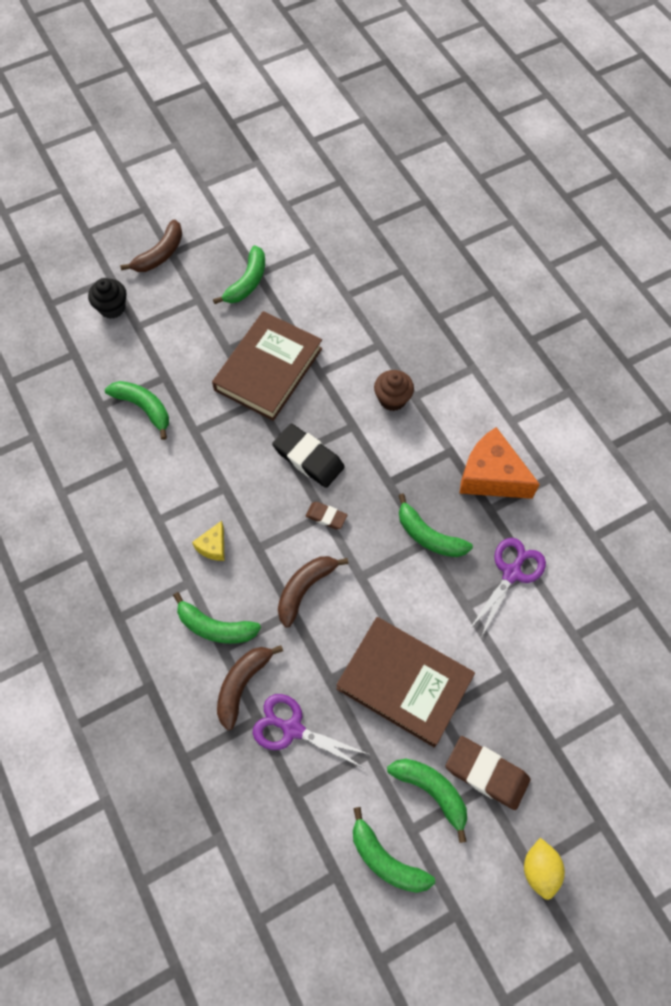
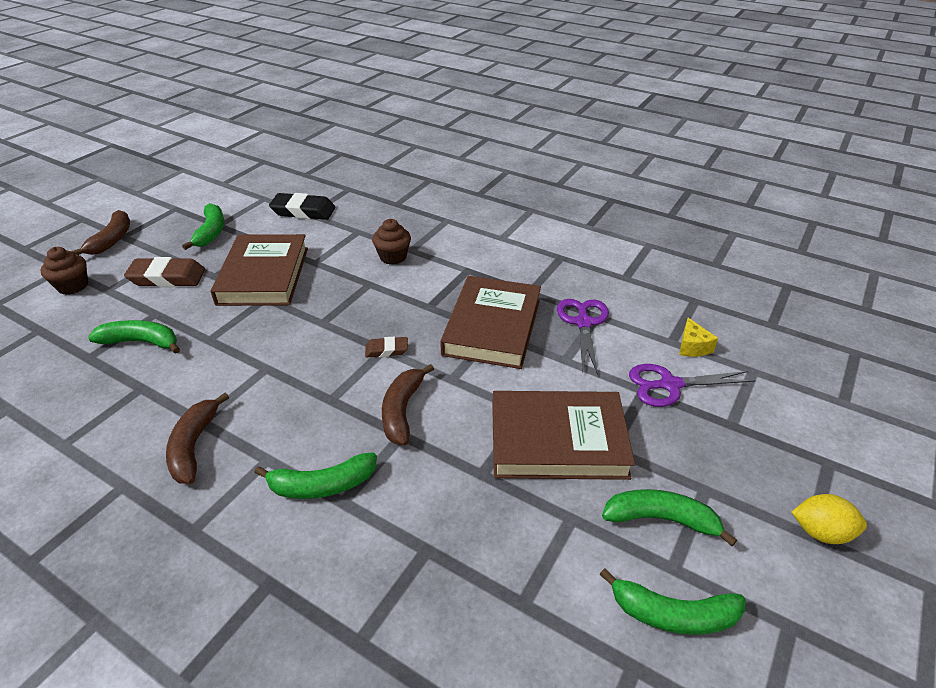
camera: 30 degrees left, 25 degrees down
black cupcake [88,278,127,319] -> brown cupcake [40,247,88,295]
yellow cheese [192,521,225,561] -> yellow cheese moved to [679,318,718,357]
brown banana [217,645,283,730] -> brown banana moved to [166,393,229,484]
purple scissors [253,694,371,769] -> purple scissors moved to [629,364,756,407]
black eraser [272,423,345,488] -> black eraser moved to [269,193,335,220]
green banana [398,494,473,557] -> brown book [440,276,541,369]
brown eraser [446,736,530,810] -> brown eraser moved to [124,257,205,287]
orange cheese [459,427,540,499] -> none
yellow lemon [524,838,565,900] -> yellow lemon turned 45 degrees counterclockwise [792,494,867,544]

